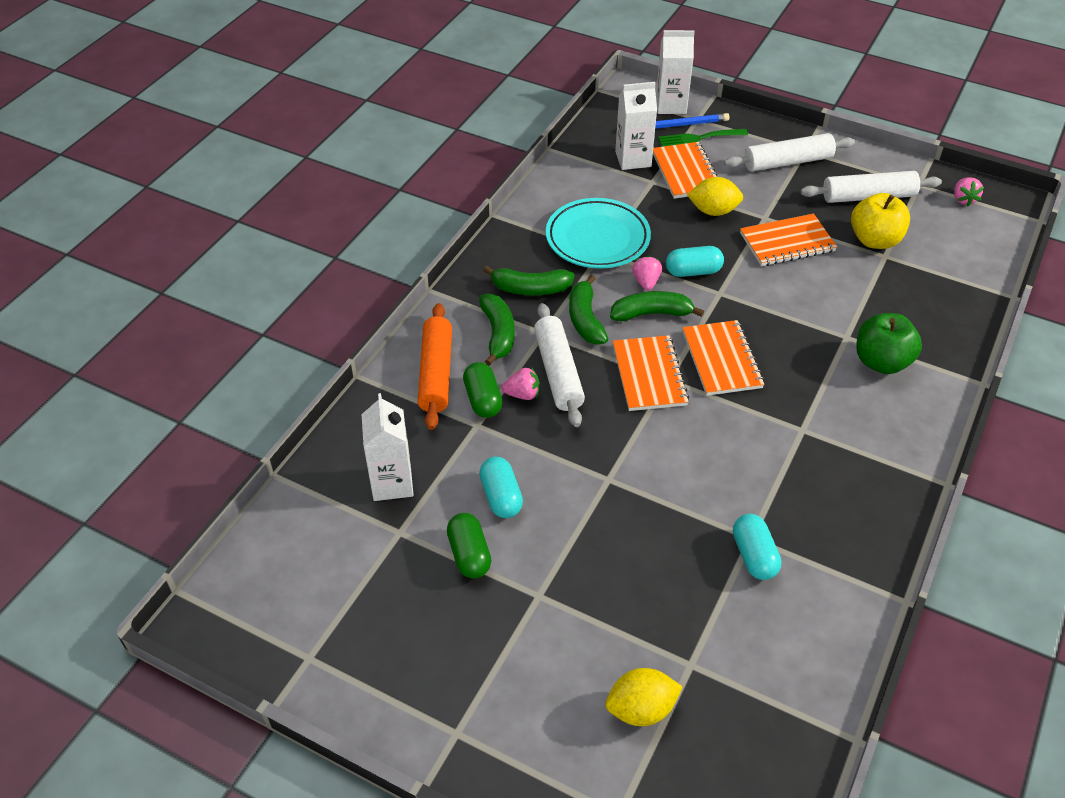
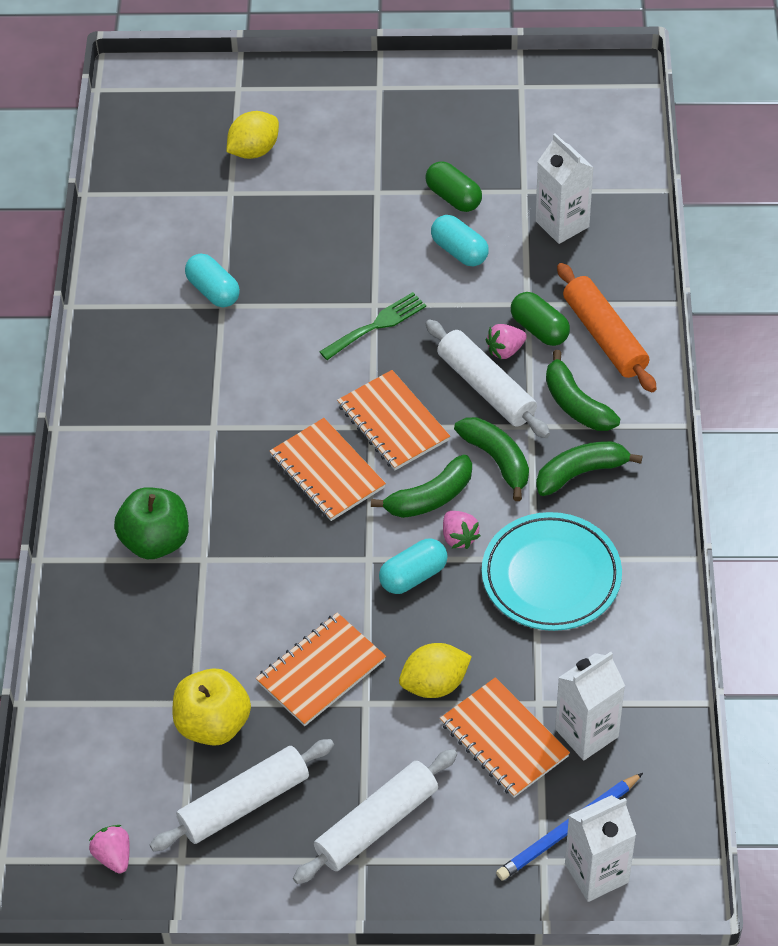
camera: 155 degrees right, 5 degrees up
green fork [658,129,748,147] -> green fork moved to [319,292,426,360]

